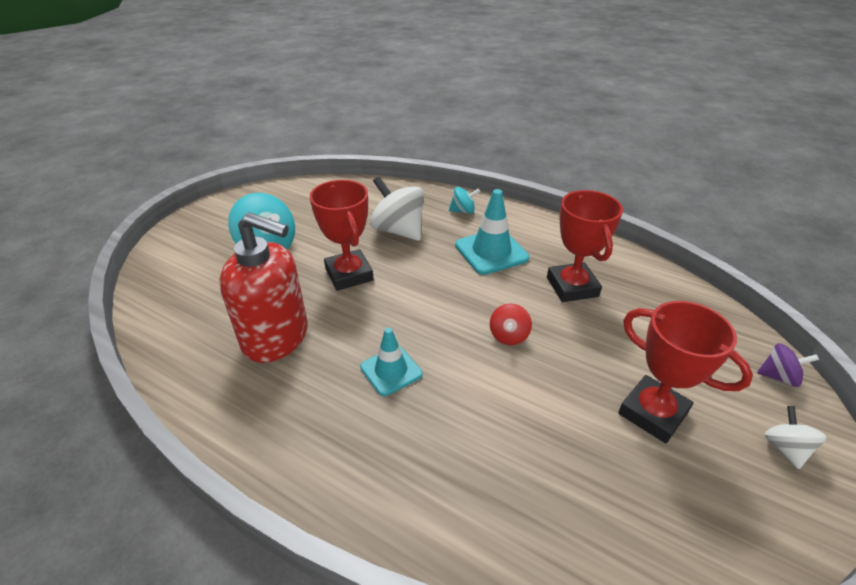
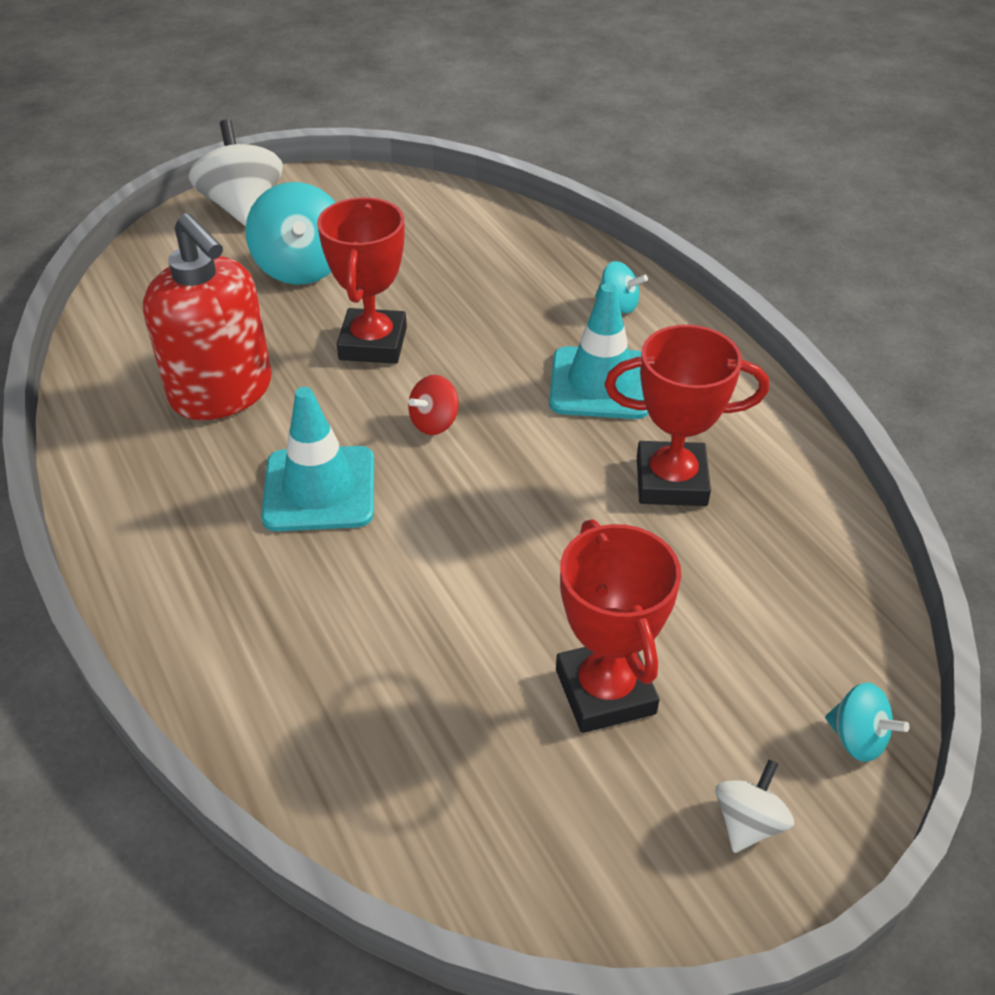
camera: 30 degrees right, 5 degrees up
turquoise traffic cone [360,327,422,396] -> turquoise traffic cone [261,387,374,531], size x1.53
white spinning top [370,176,424,241] -> white spinning top moved to [189,119,283,227]
red spinning top [490,303,532,345] -> red spinning top moved to [408,375,459,435]
red trophy [547,190,623,302] -> red trophy turned 75 degrees clockwise [605,325,769,506]
purple spinning top [757,343,819,387] -> turquoise spinning top [825,682,909,762]

